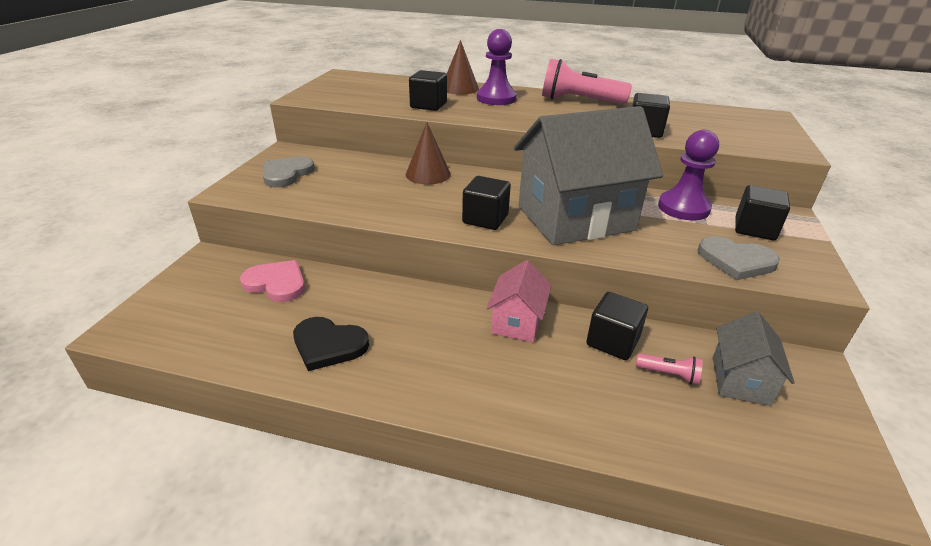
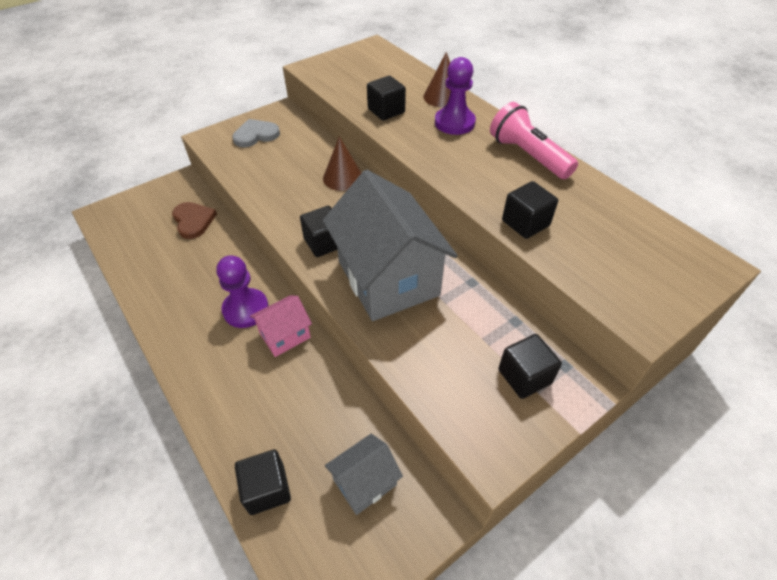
camera: 40 degrees right, 15 degrees up
pink heart [240,260,305,302] -> brown heart [172,202,217,239]
black heart [293,317,369,371] -> none
grey house [514,106,663,245] -> grey house turned 45 degrees clockwise [323,170,458,321]
black cube [586,292,648,360] -> black cube moved to [235,449,291,515]
pink flashlight [636,353,703,385] -> none
purple pawn [658,130,719,220] -> purple pawn moved to [216,255,269,328]
grey heart [698,236,780,280] -> none

